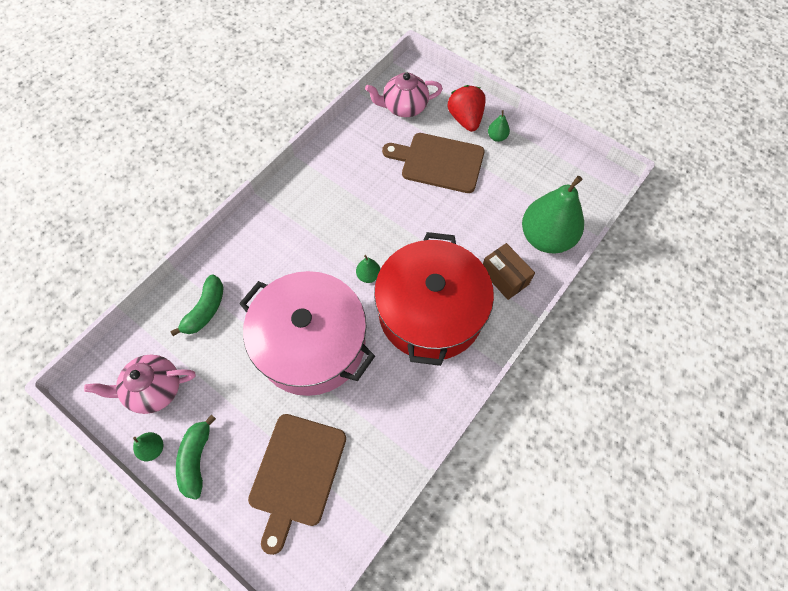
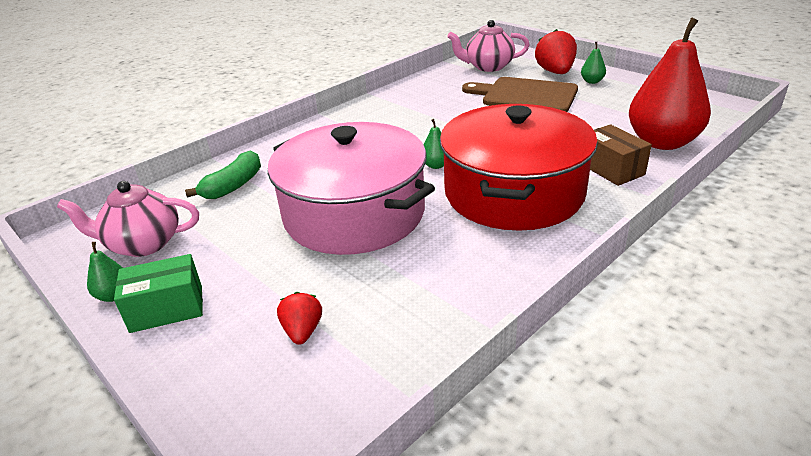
camera: 10 degrees right, 30 degrees down
green banana [176,415,216,500] -> green box [114,254,203,333]
brown cutting board [248,414,346,555] -> red strawberry [277,292,322,345]
green pear [522,176,584,253] -> red pear [629,17,711,150]

